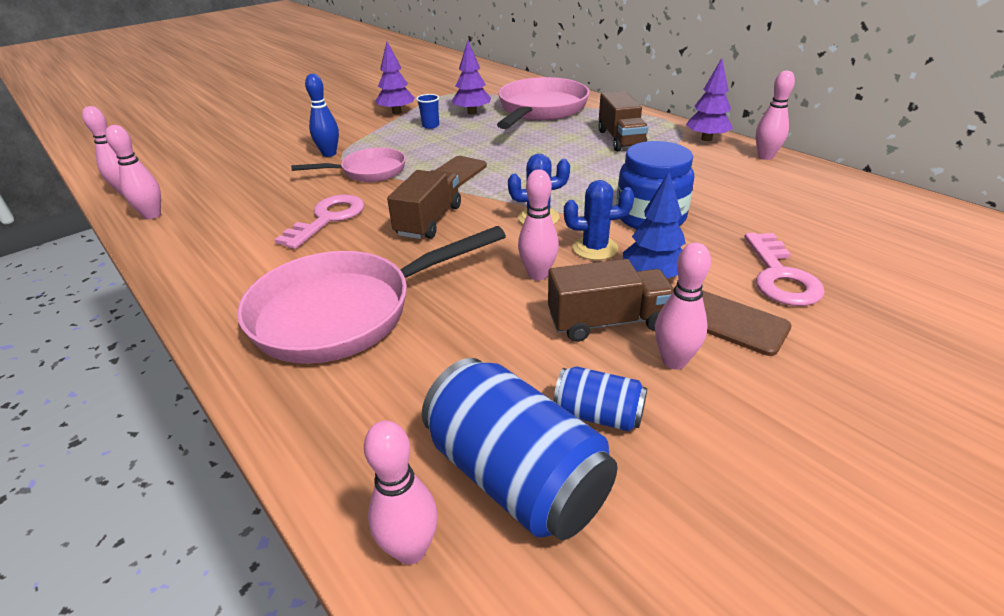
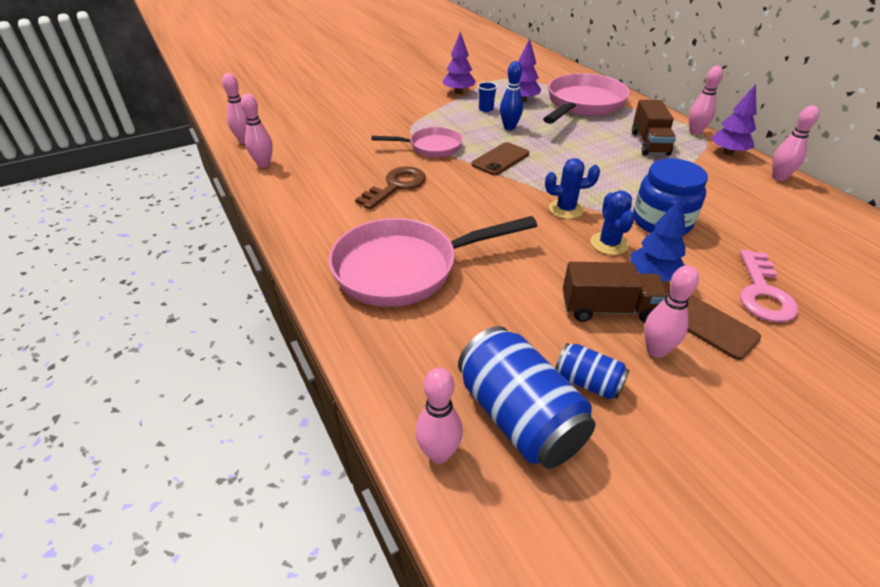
camera: 10 degrees right, 5 degrees up
pink key [274,194,364,249] -> brown key [355,166,426,209]
blue bowling pin [305,74,339,157] -> blue bowling pin moved to [500,61,523,130]
brown truck [387,170,461,239] -> none
pink bowling pin [518,169,559,280] -> pink bowling pin moved to [689,66,723,135]
blue cactus [564,180,634,260] -> blue cactus turned 75 degrees clockwise [590,191,634,255]

